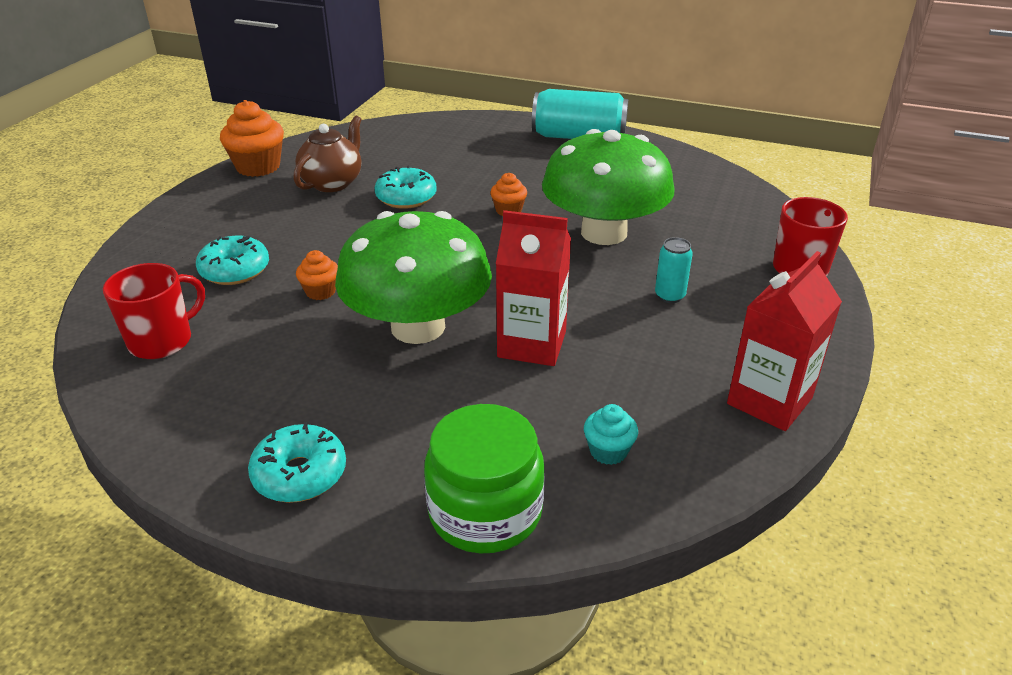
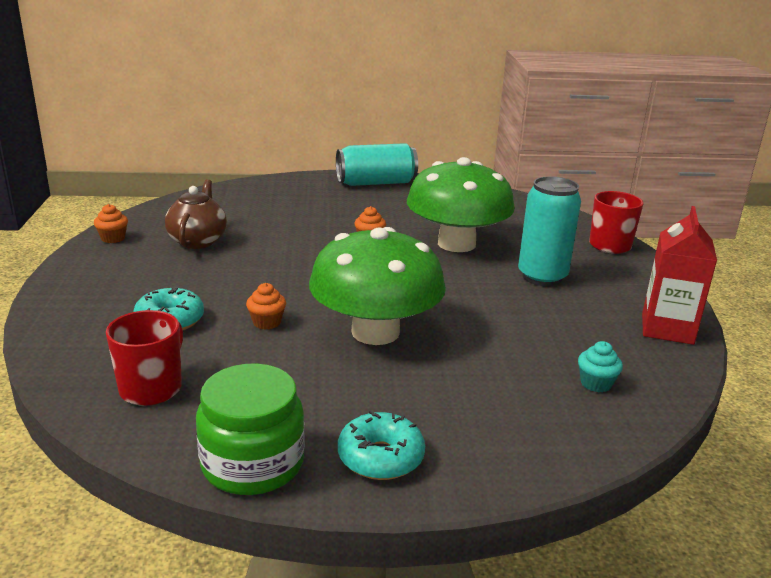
camera: 25 degrees left, 10 degrees down
orange cupcake [220,100,284,177] -> orange cupcake [94,204,128,243], size x0.55
turquoise donut [375,166,436,209] -> none
green jar [424,404,545,553] -> green jar moved to [196,363,305,495]
red carton [496,210,571,366] -> none
turquoise can [655,237,693,303] -> turquoise can [518,176,581,286], size x2.03

